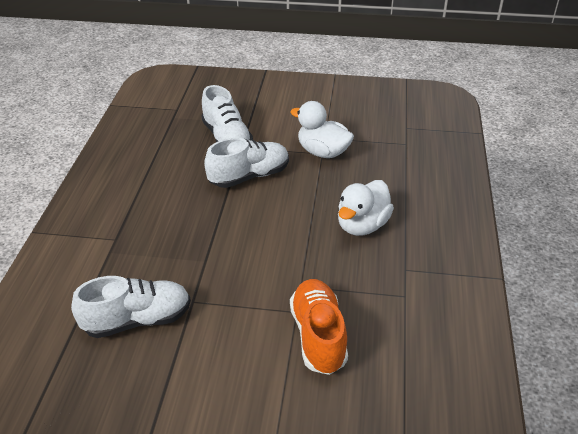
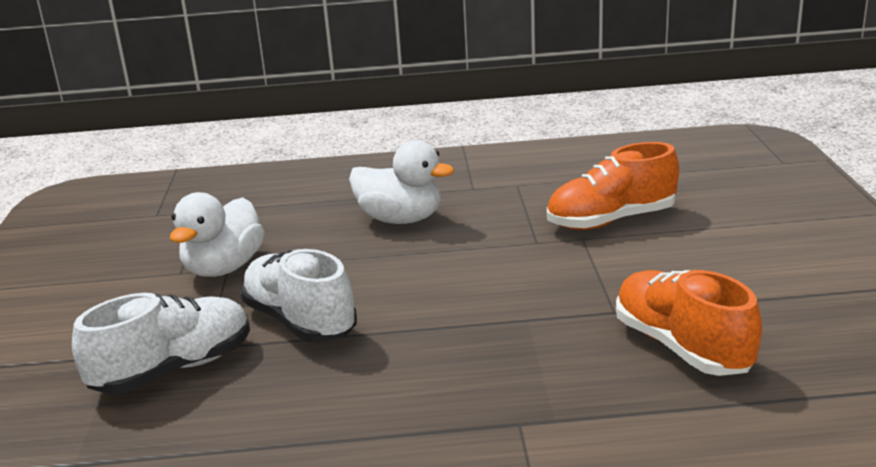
camera: 100 degrees left, 15 degrees down
white shoe [71,276,191,338] -> orange shoe [616,270,762,376]

